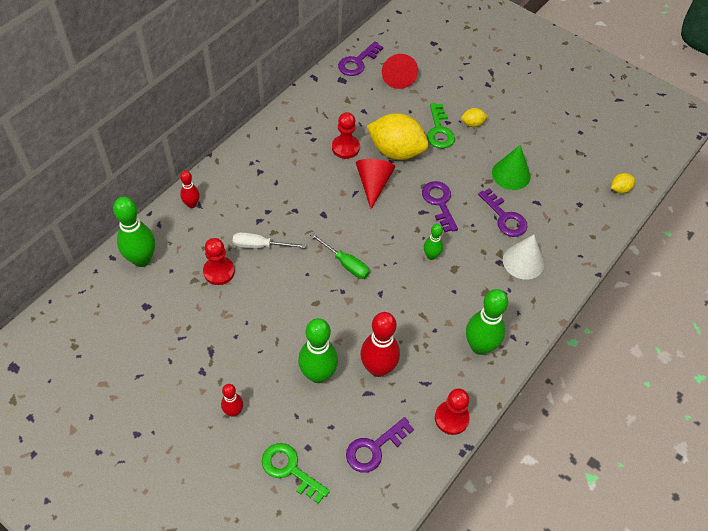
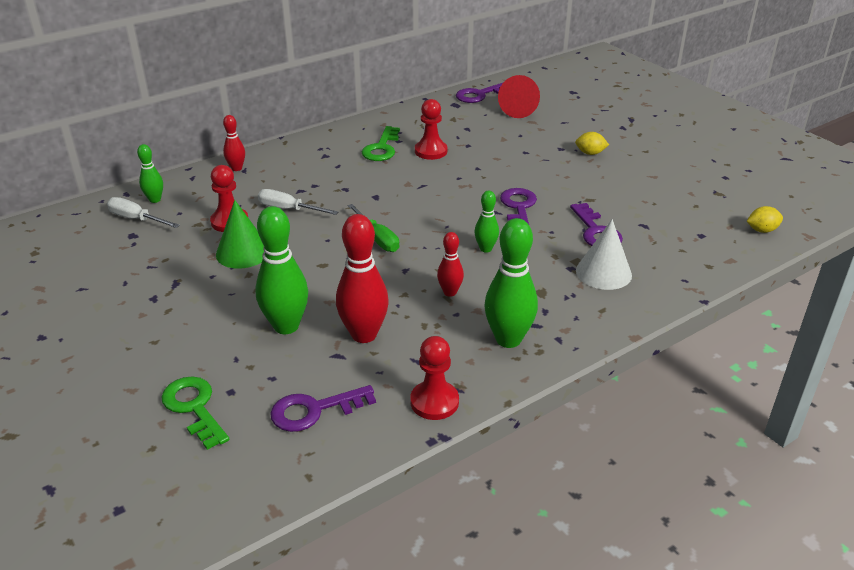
camera: 20 degrees right, 20 degrees down
green bowling pin [113,197,155,267] -> green bowling pin [137,144,163,203], size x0.54
red bowling pin [221,384,243,417] -> red bowling pin moved to [437,232,464,297]
red cone [356,159,395,209] -> none
yellow lemon [367,113,429,160] -> none
green key [427,103,455,148] -> green key moved to [362,126,400,161]
green cone [492,145,531,190] -> green cone moved to [216,200,264,269]
none -> white screwdriver [107,197,180,228]

